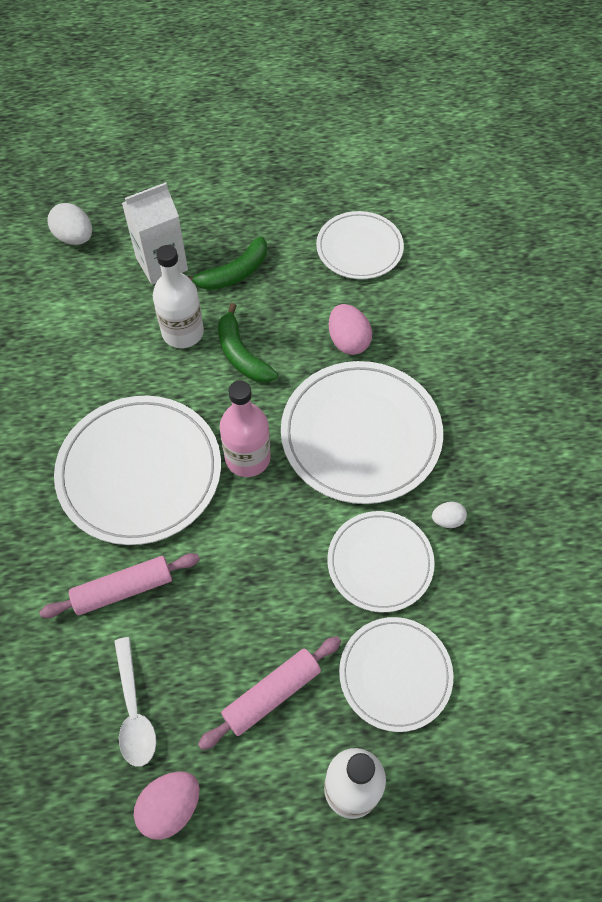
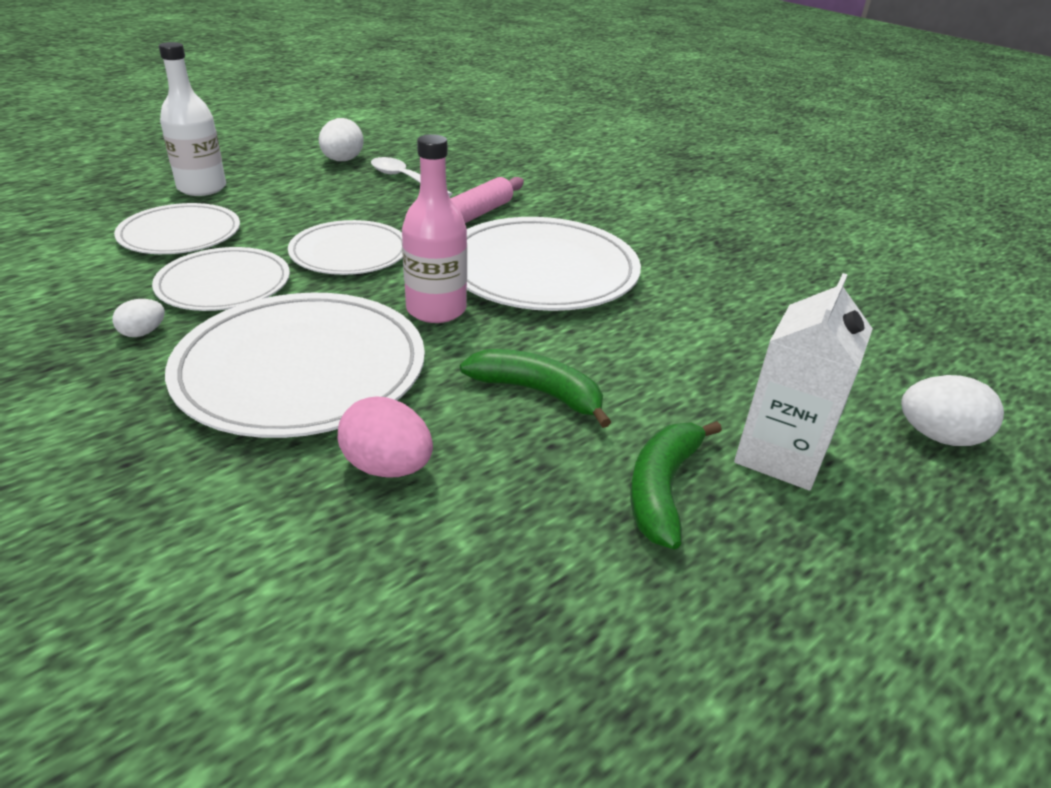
camera: 145 degrees right, 25 degrees down
pink egg [134,772,200,840] -> white egg [319,118,364,161]
white bottle [153,245,204,348] -> none
pink rolling pin [198,636,341,750] -> none
white plate [316,211,404,279] -> white plate moved to [288,220,403,275]

